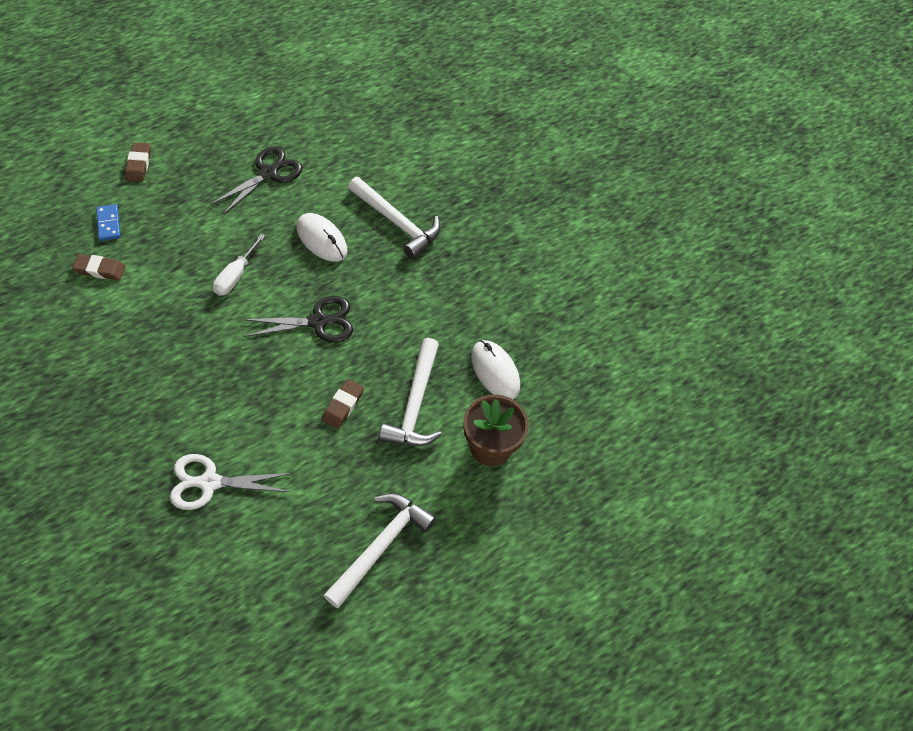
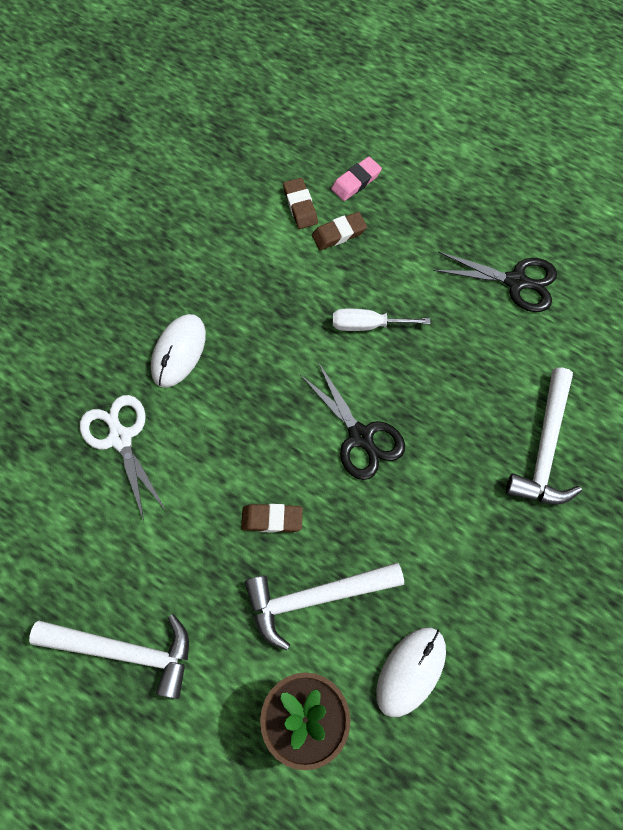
camera: 70 degrees right, 10 degrees up
blue domino [96,204,121,241] -> pink eraser [331,157,382,201]
brown eraser [125,142,151,182] -> brown eraser moved to [312,212,367,250]
white mouse [296,213,348,262] -> white mouse moved to [151,314,206,388]

